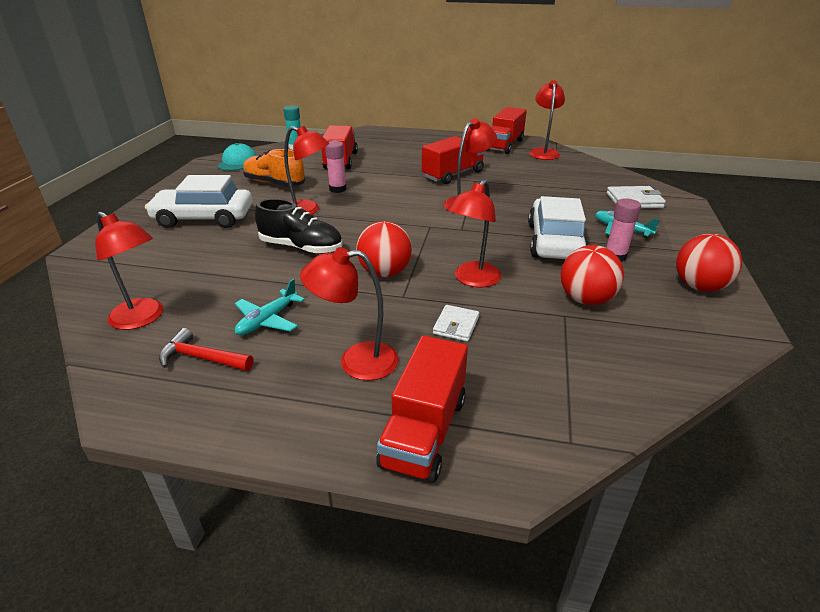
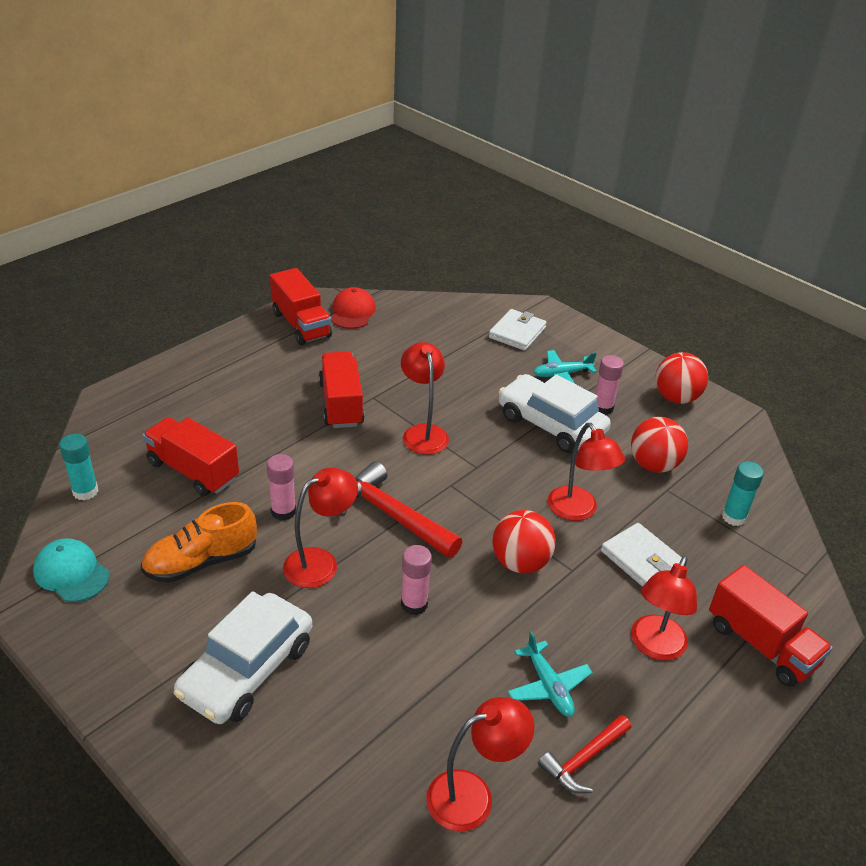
camera: 60 degrees left, 5 degrees up
black shoe [255,198,343,254] -> pink glue stick [401,545,432,615]
white wallet [433,305,479,342] -> white wallet [601,523,682,586], size x1.50
red lamp [529,80,565,160] -> red cap [331,287,376,329]
none -> red hammer [339,461,463,558]
none -> turquoise glue stick [722,461,764,526]

